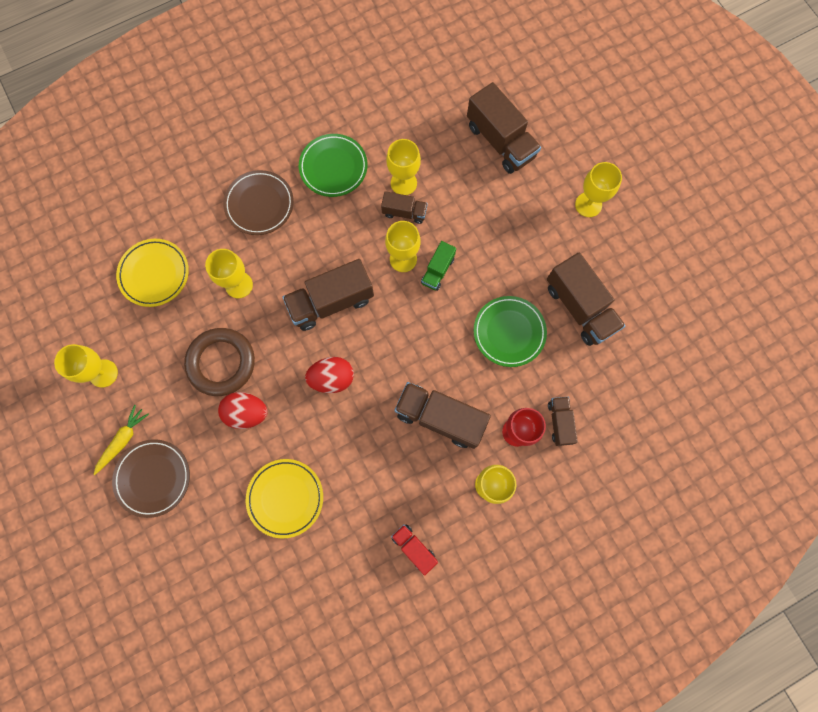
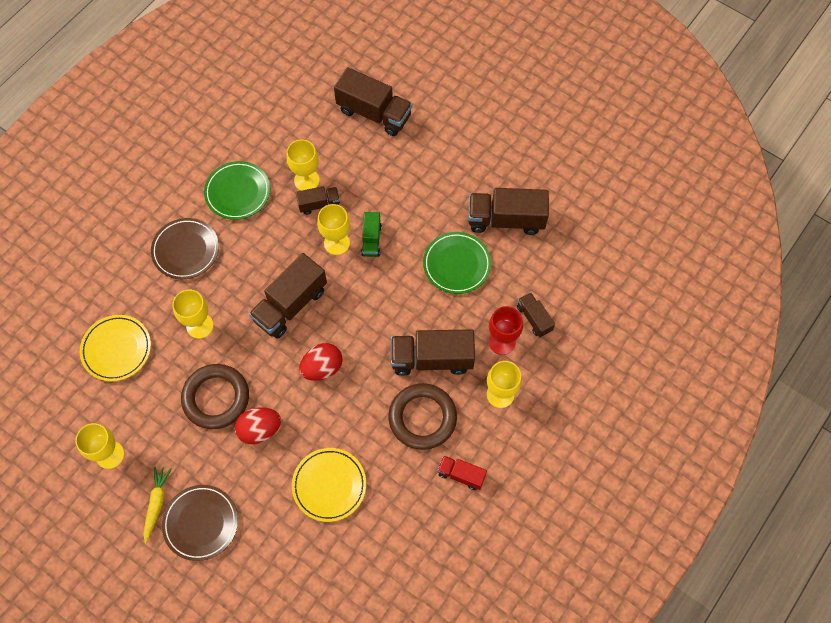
camera: 25 degrees left, 10 degrees down
brown truck [547,252,626,346] -> brown truck turned 150 degrees clockwise [468,188,549,235]
yellow goblet [575,162,622,217] -> none
none -> brown ring [388,383,457,450]

